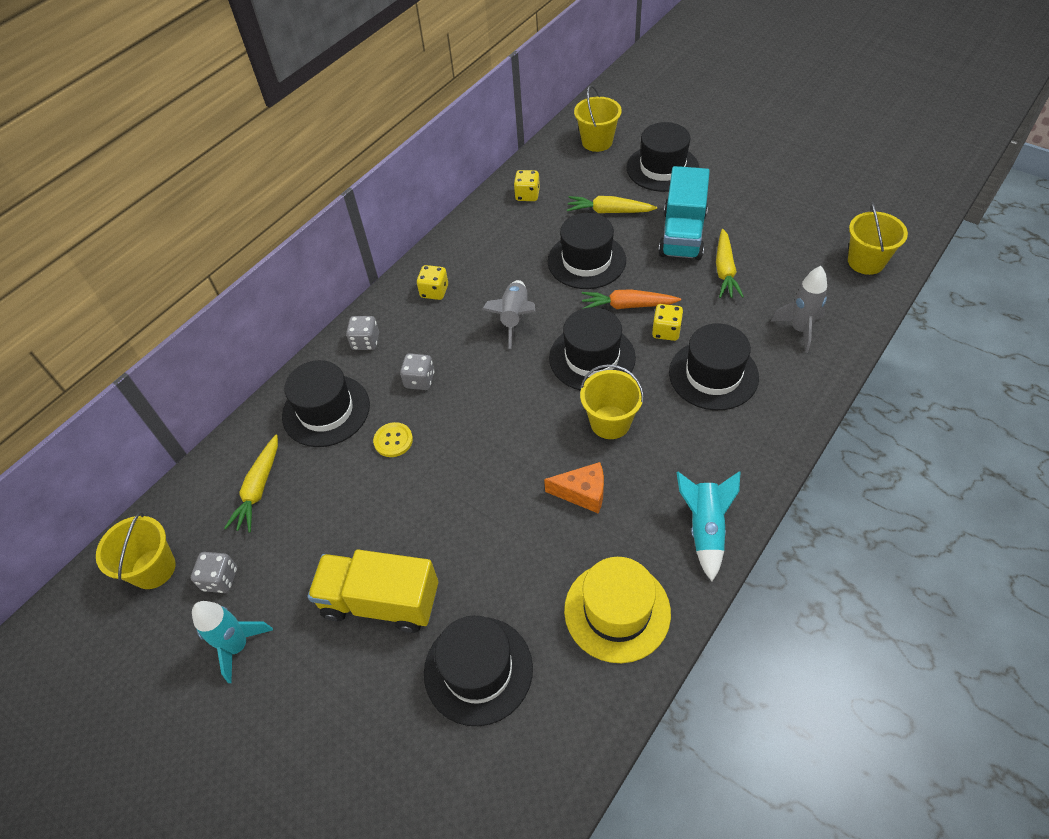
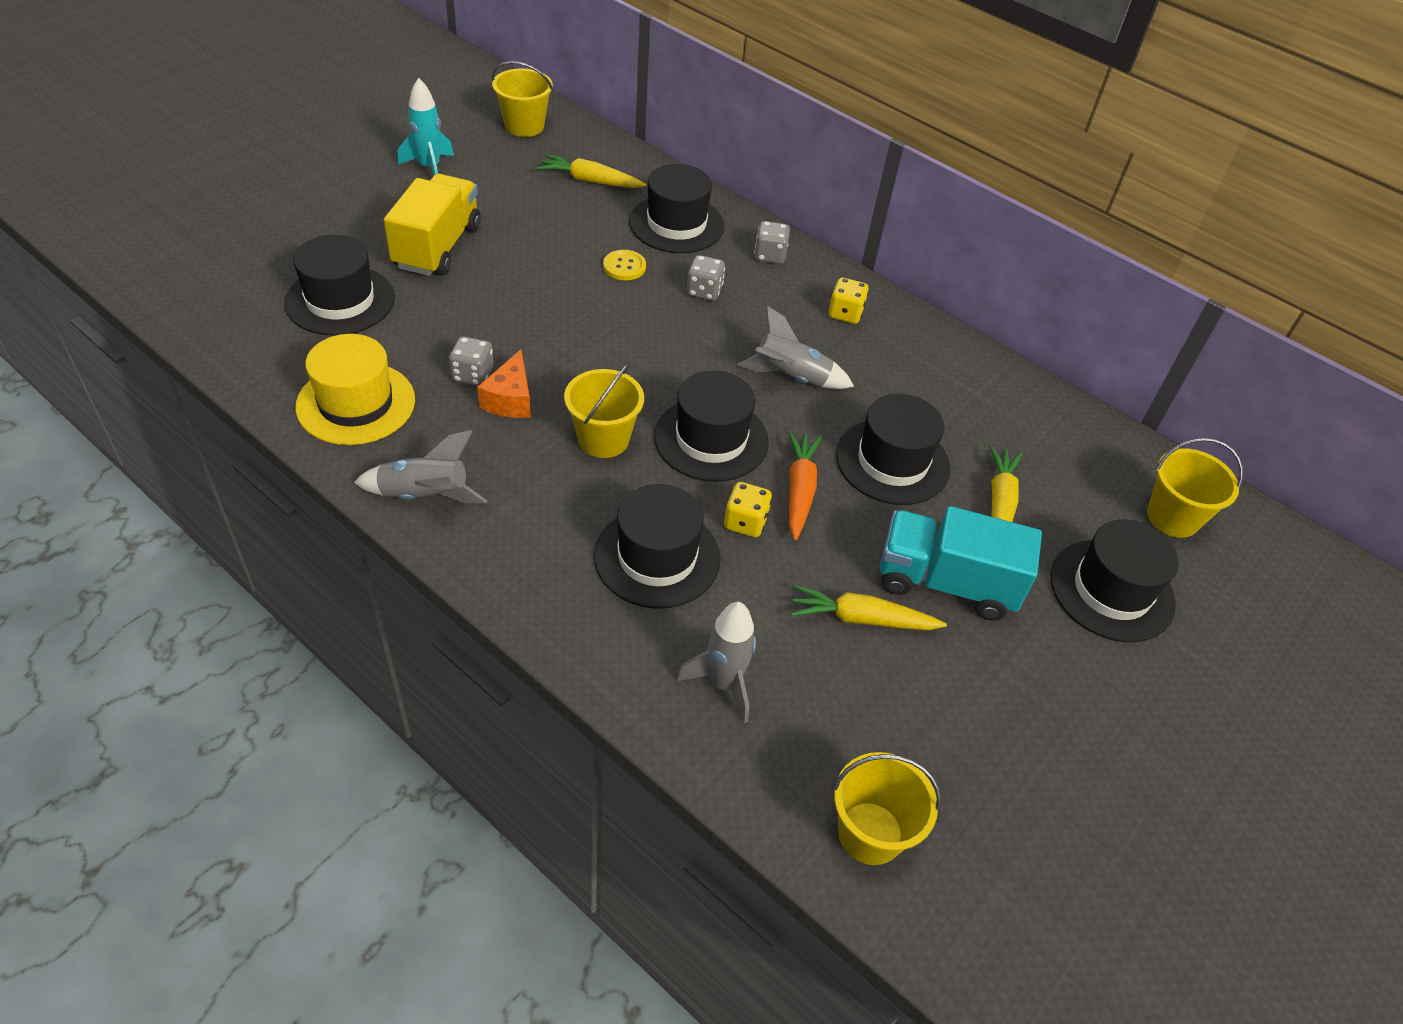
camera: 85 degrees right, 5 degrees down
grey dice [191,552,237,593] -> grey dice moved to [449,336,494,386]
yellow dice [514,170,540,201] -> none
turquoise rocket [676,471,740,581] -> grey rocket [354,430,487,504]

